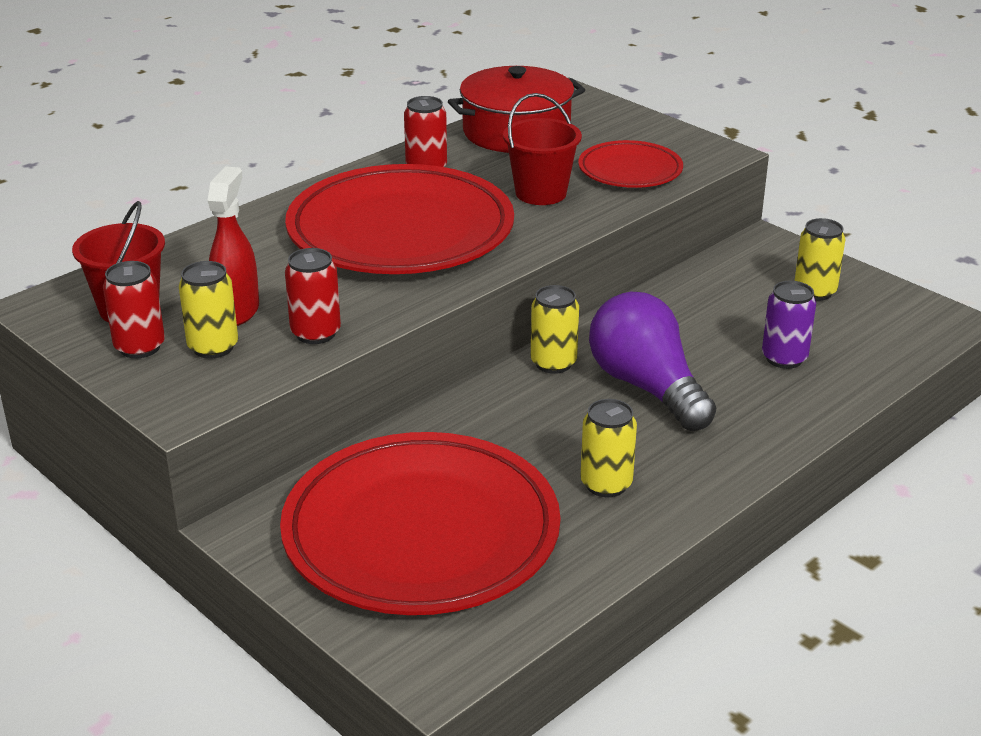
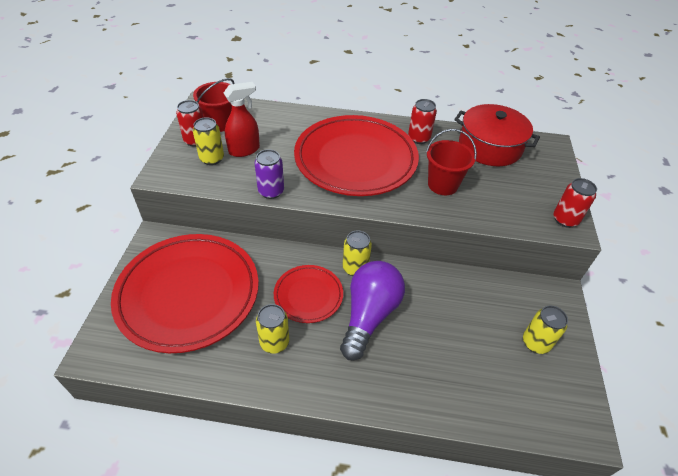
camera: 50 degrees right, 15 degrees up
red can [285,248,341,344] -> red can moved to [554,178,597,228]
red plate [578,140,683,188] -> red plate moved to [274,265,343,323]
purple can [762,281,816,369] -> purple can moved to [255,149,284,199]

